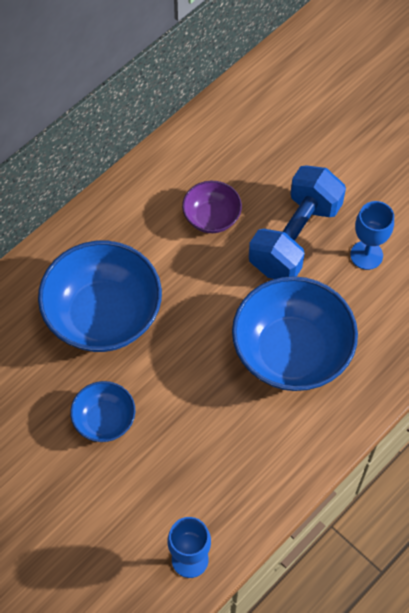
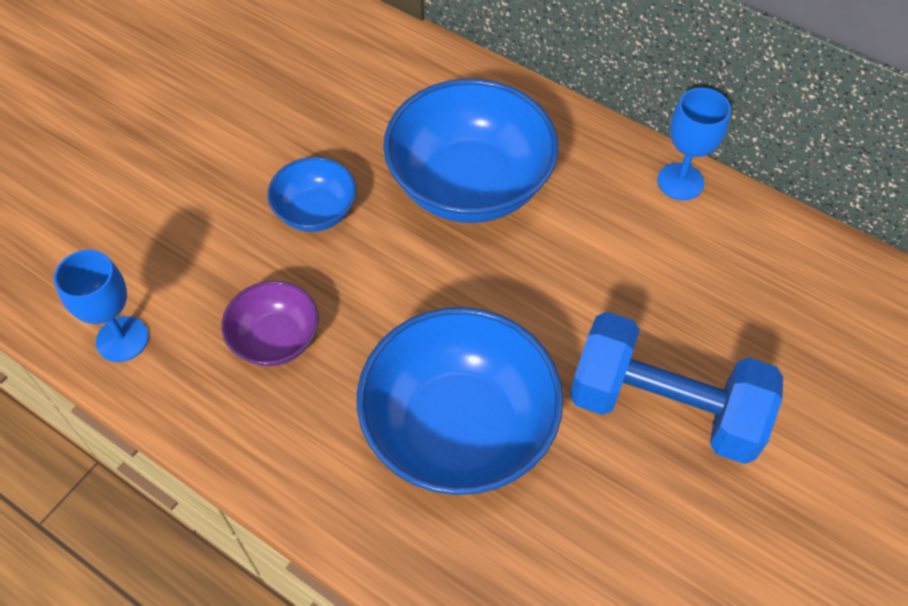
camera: 80 degrees right, 5 degrees down
purple bowl [182,181,242,233] -> purple bowl moved to [222,281,319,366]
blue goblet [350,201,394,270] -> blue goblet moved to [657,88,731,200]

